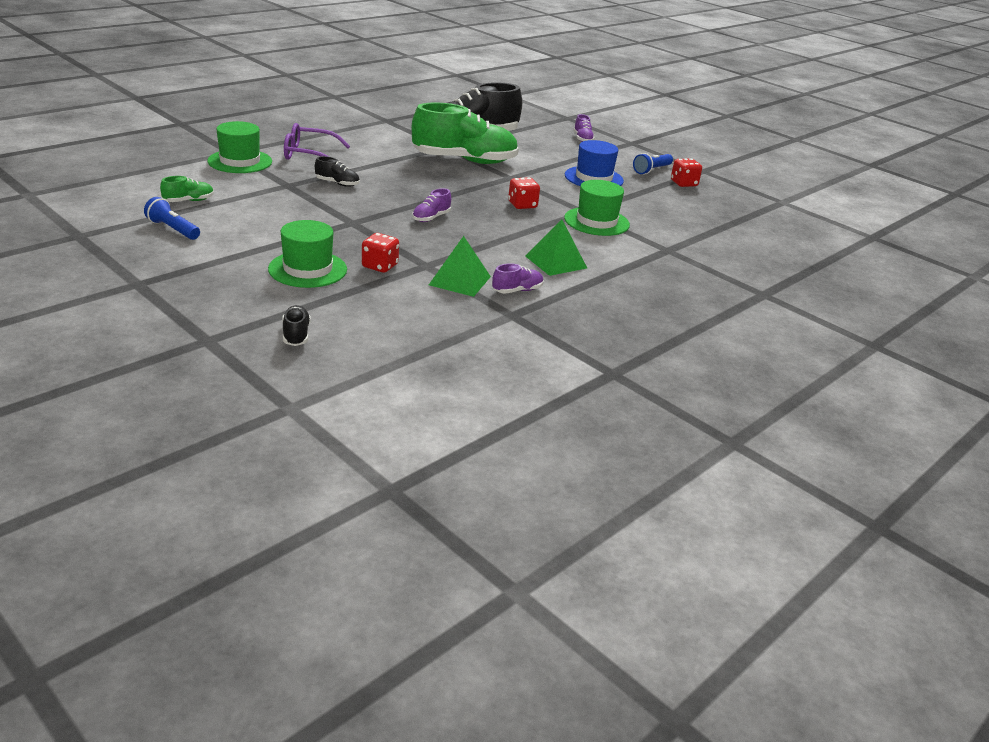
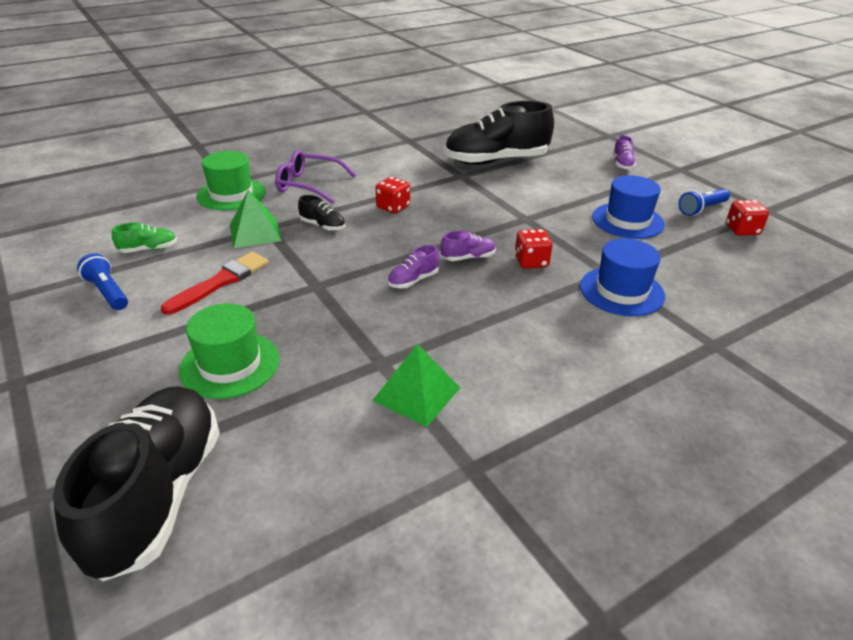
camera: 15 degrees right, 5 degrees up
black shoe [282,305,311,346] -> black shoe [53,386,220,581], size x2.43
red dice [362,233,399,273] -> red dice moved to [375,177,410,214]
green shoe [412,102,519,164] -> none
purple shoe [492,263,544,294] -> purple shoe moved to [441,231,496,261]
green pyramid [525,220,587,276] -> green pyramid moved to [230,190,282,248]
green hat [564,180,630,236] -> blue hat [580,238,665,316]
none -> red brush [161,252,269,315]

